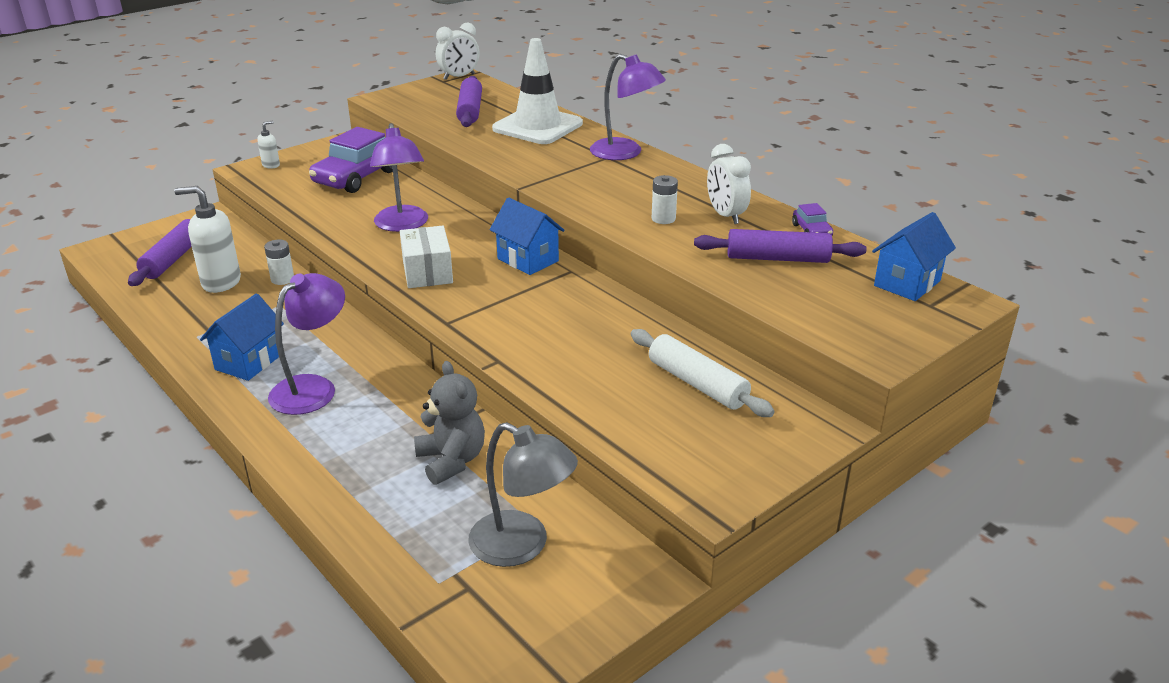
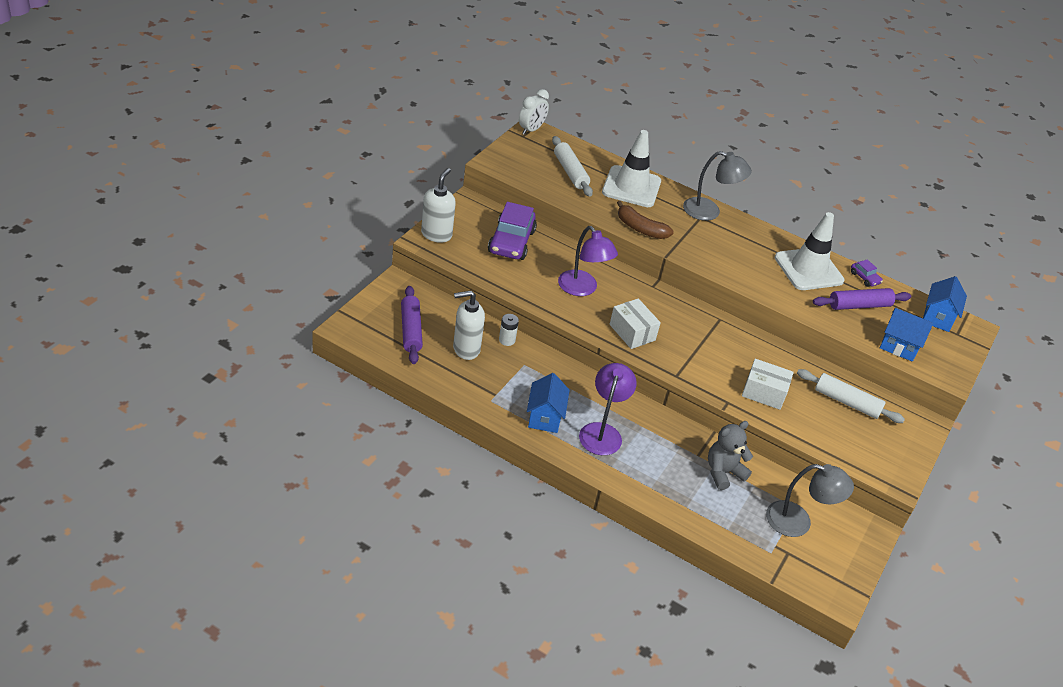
camera: 25 degrees left, 10 degrees up
white soap dispenser [257,120,280,168] -> white soap dispenser [421,168,456,243], size x2.03
grey teddy bear [414,361,485,485] -> grey teddy bear turned 75 degrees counterclockwise [708,421,753,490]
purple rolling pin [456,76,482,127] -> white rolling pin [552,136,593,197]
blue house [490,198,565,275] -> blue house moved to [880,308,933,362]
purple lamp [590,54,666,160] -> grey lamp [683,151,752,221]
white battery [652,175,678,224] -> none
white clock [707,144,751,224] -> white traffic cone [775,212,844,290]
none -> brown banana [617,201,674,239]
none -> white box [742,359,794,410]

